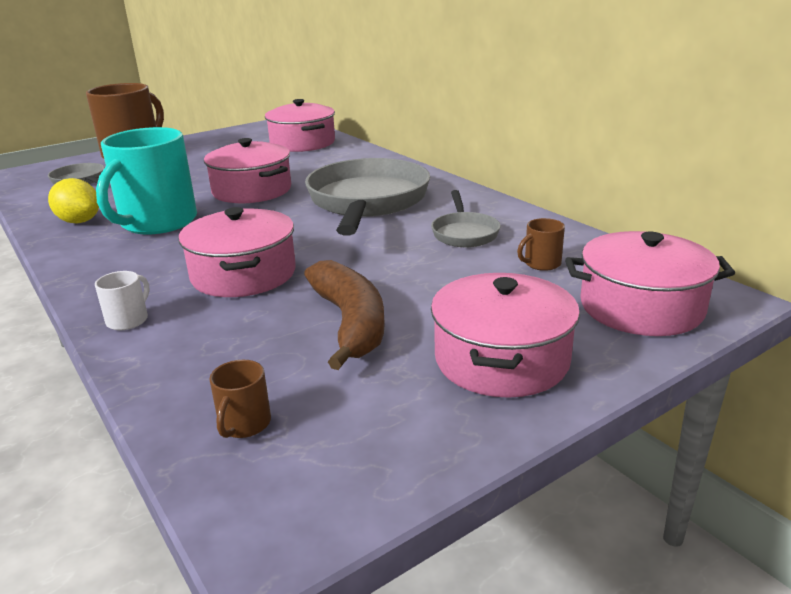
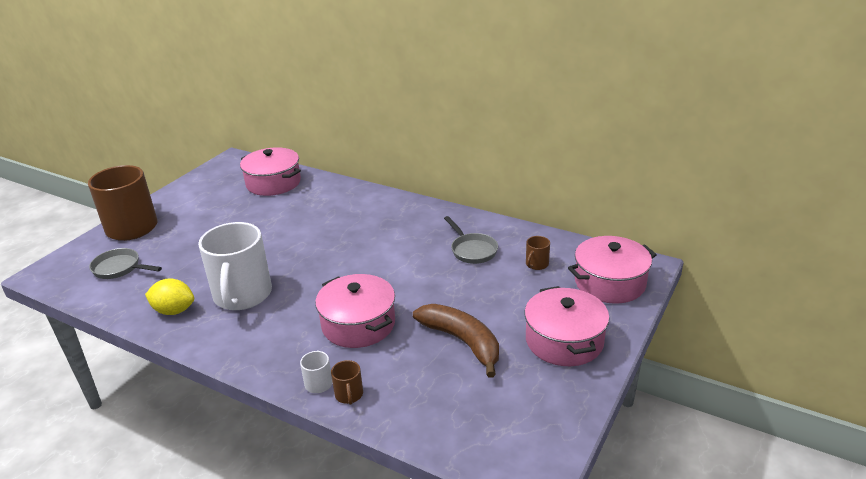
camera: 25 degrees left, 5 degrees up
turquoise mug [96,127,197,234] -> white mug [198,222,272,310]
pink pot [204,138,291,203] -> none
brown mug [209,360,271,438] -> brown mug moved to [331,360,363,405]
grey pan [305,158,430,236] -> none

